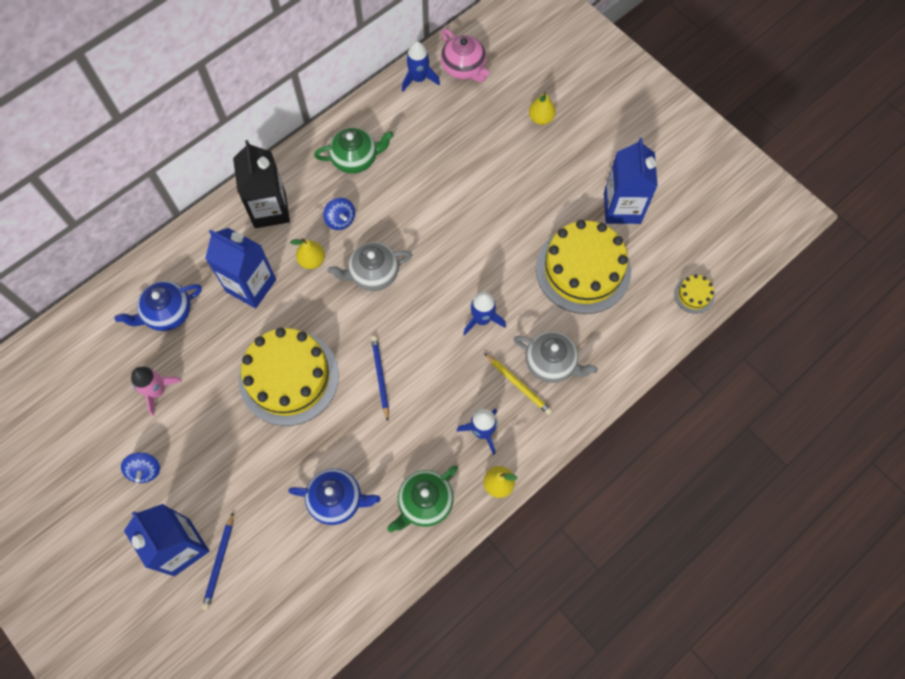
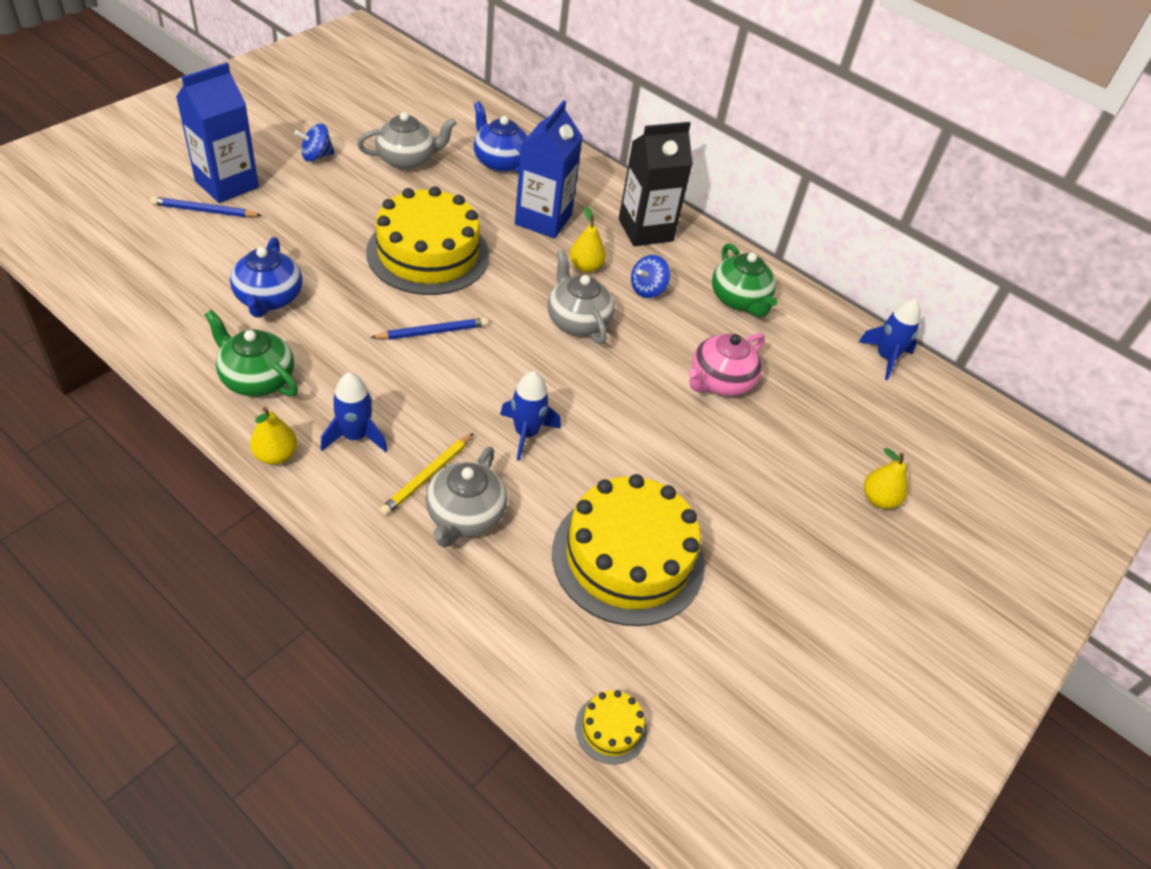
camera: 75 degrees right, 20 degrees down
pink rocket [131,367,182,416] -> grey teapot [357,112,457,170]
pink teapot [440,29,490,82] -> pink teapot moved to [689,333,765,396]
blue carton [604,138,658,224] -> none

